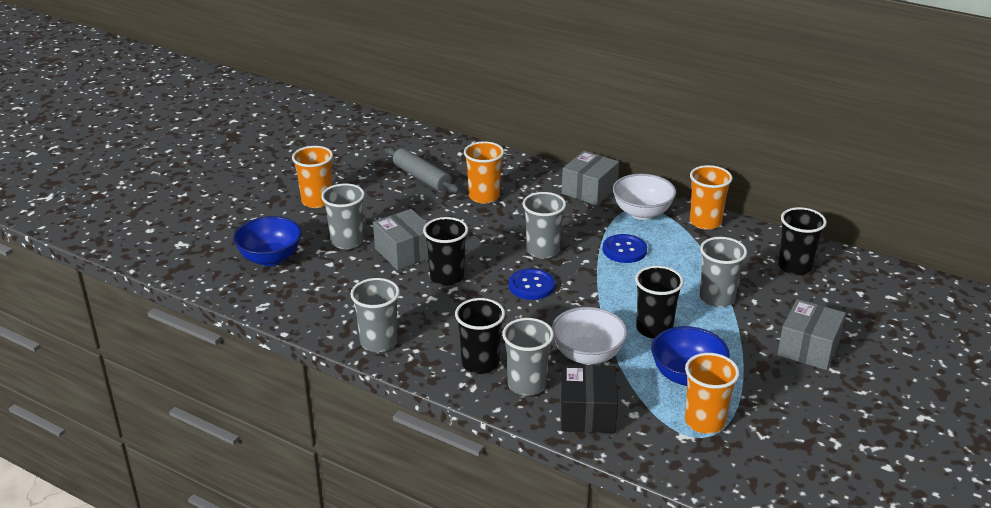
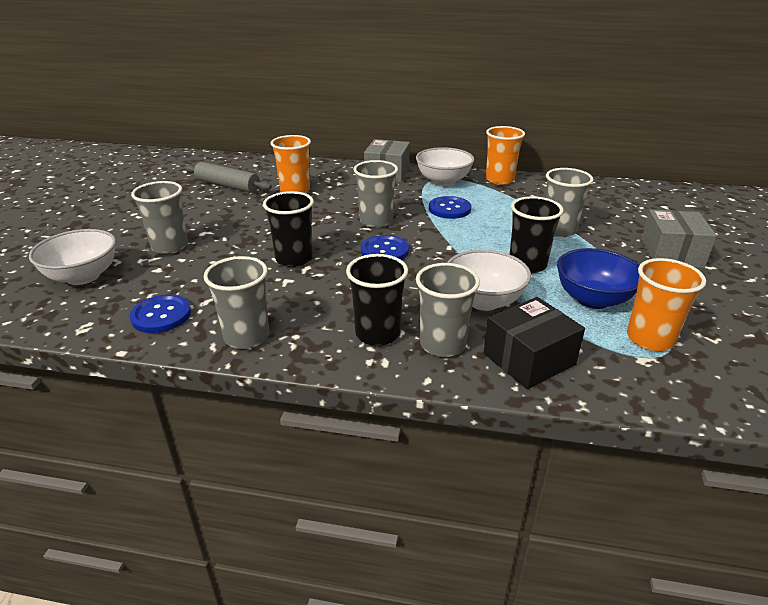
camera: 20 degrees left, 0 degrees up
blue bowl [233,216,302,266] -> white bowl [29,229,116,285]
orange cup [292,146,333,208] -> none
grey box [373,209,428,270] -> none
black box [561,365,618,433] -> black box turned 75 degrees clockwise [484,297,585,389]
black cup [778,207,827,275] -> none
none -> blue button [130,294,191,333]

